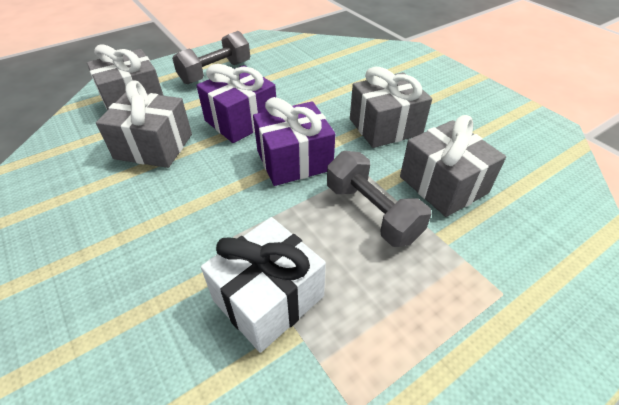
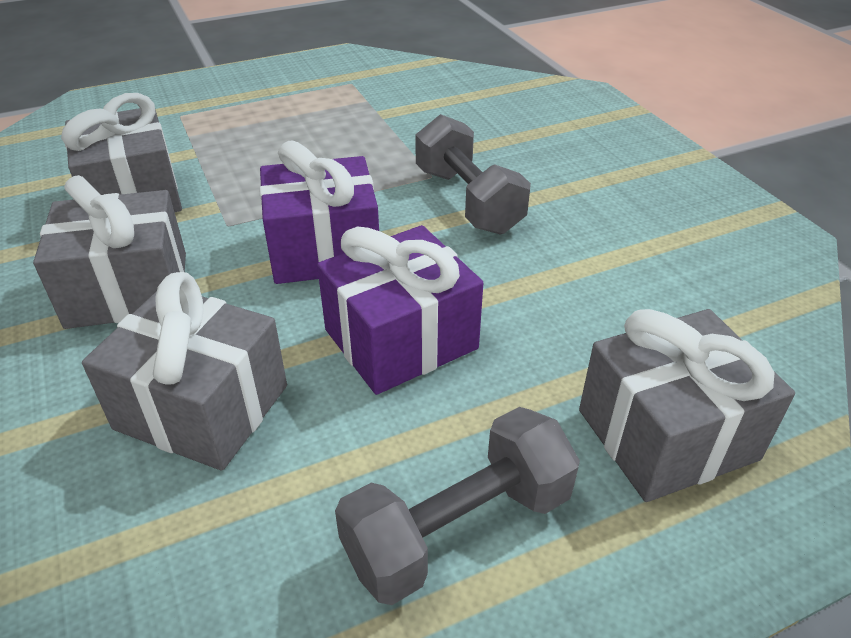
camera: 170 degrees left, 5 degrees down
grey gift [96,80,192,168] -> grey gift moved to [82,272,287,471]
white gift [201,217,326,353] -> none
grey dumbbell [327,151,431,247] -> grey dumbbell moved to [415,114,531,235]

